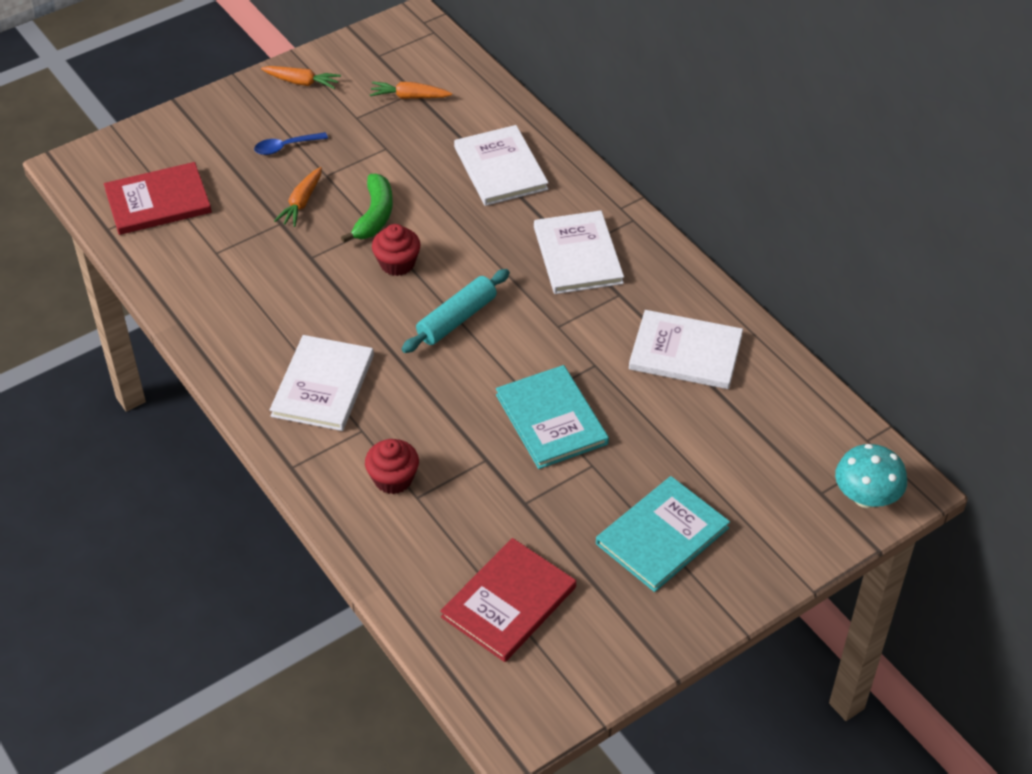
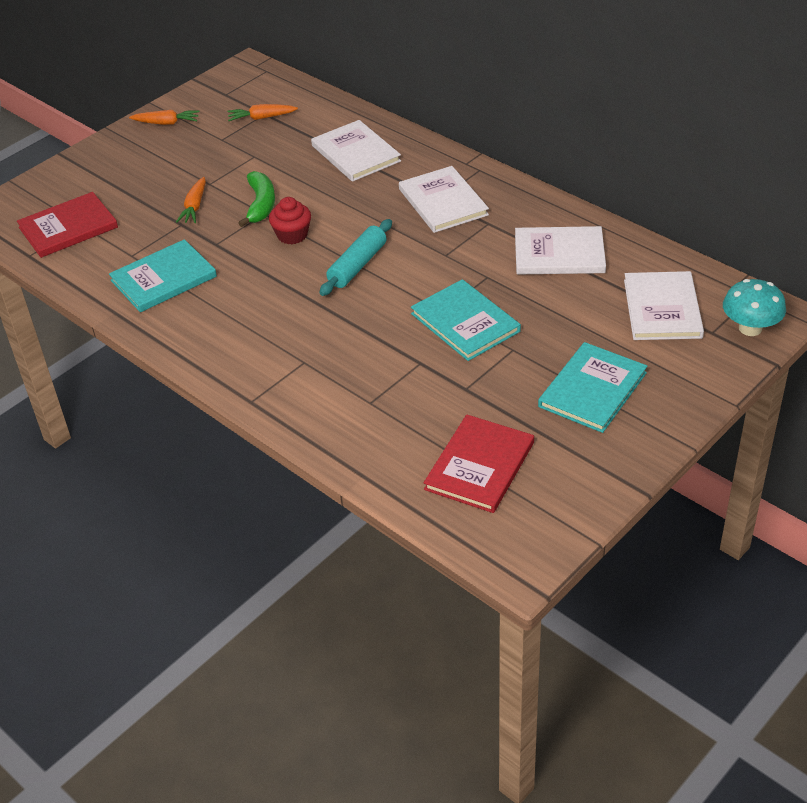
camera: 10 degrees left, 5 degrees down
blue spoon [254,132,328,155] -> none
white book [270,335,374,431] -> white book moved to [624,271,704,340]
red cupcake [365,439,419,494] -> none
none -> turquoise book [109,239,217,312]

